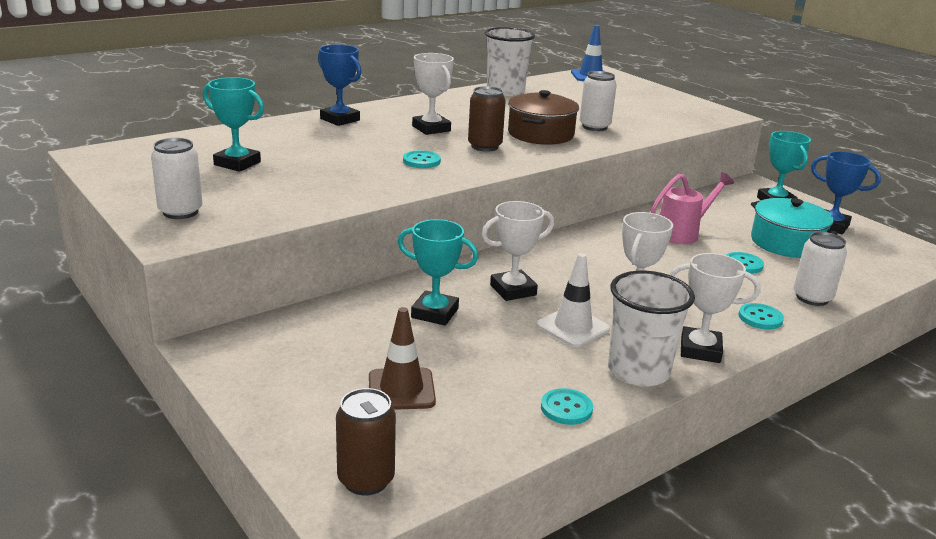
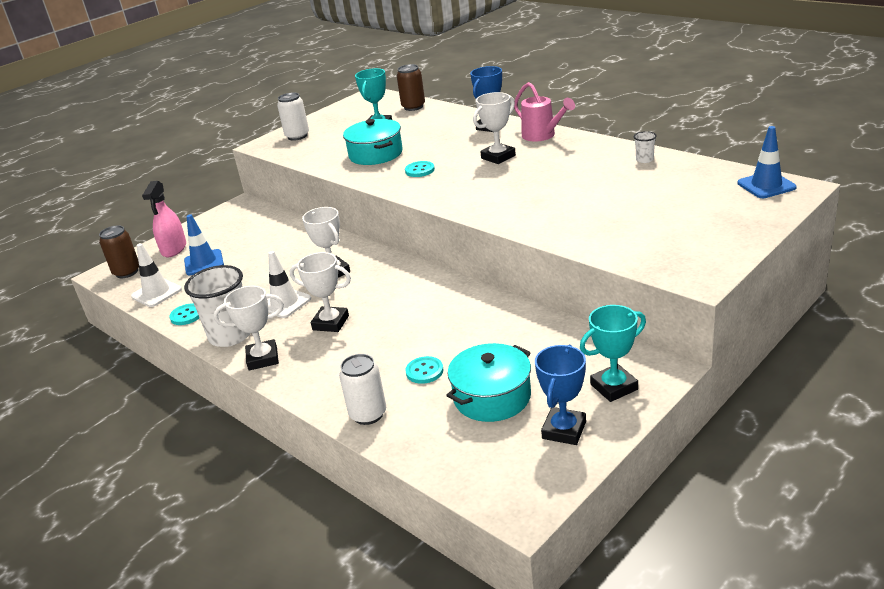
camera: 85 degrees right, 5 degrees up
brown traffic cone [369,307,436,410] -> blue traffic cone [184,214,224,275]
turquoise trophy [398,219,479,326] -> none
brown can [468,86,506,152] -> brown can moved to [397,64,425,111]
white cup [485,27,535,96] -> white cup [634,131,657,163], size x0.43
brown pot [508,90,579,145] -> none
white can [580,71,617,131] -> none
pink watering can [651,172,734,244] -> pink watering can moved to [514,82,575,141]
white trophy [670,253,761,363] -> white trophy turned 75 degrees clockwise [214,286,284,371]
turquoise button [739,303,784,330] -> none
none -> white traffic cone [131,243,182,307]
none -> pink spray bottle [142,181,186,257]
none -> turquoise pot [343,119,403,165]

